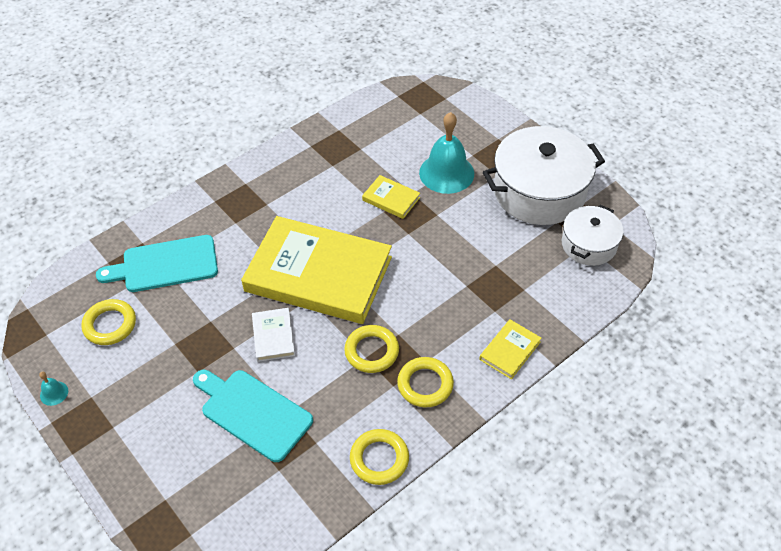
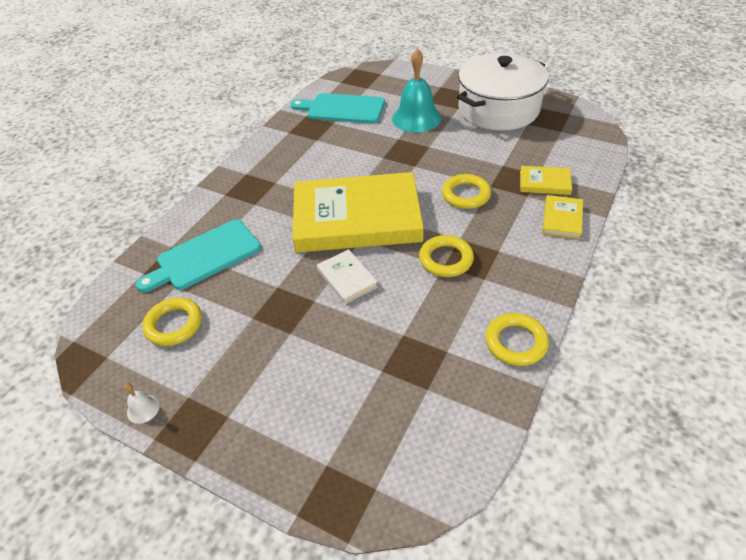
camera: 20 degrees left, 5 degrees down
turquoise bell [39,372,68,406] -> white bell [124,383,160,424]
turquoise cutting board [193,370,313,462] -> turquoise cutting board moved to [290,93,385,123]
yellow book [362,175,420,219] -> yellow book moved to [520,166,572,195]
yellow ring [397,357,454,407] -> yellow ring moved to [442,174,491,209]
white pot [562,205,624,266] -> none

